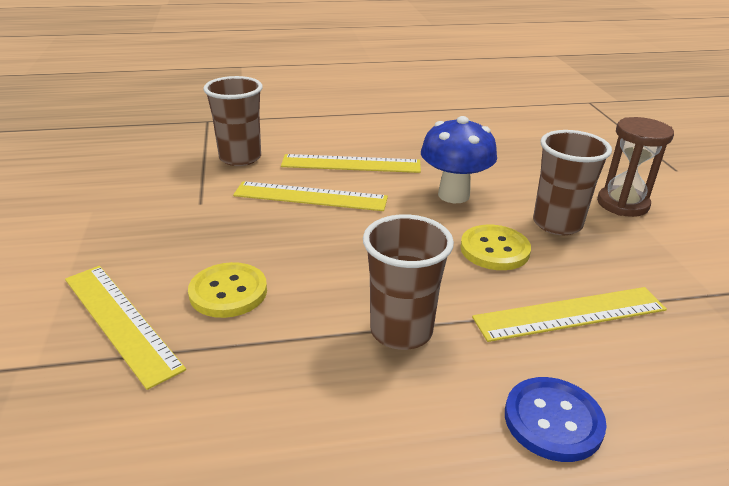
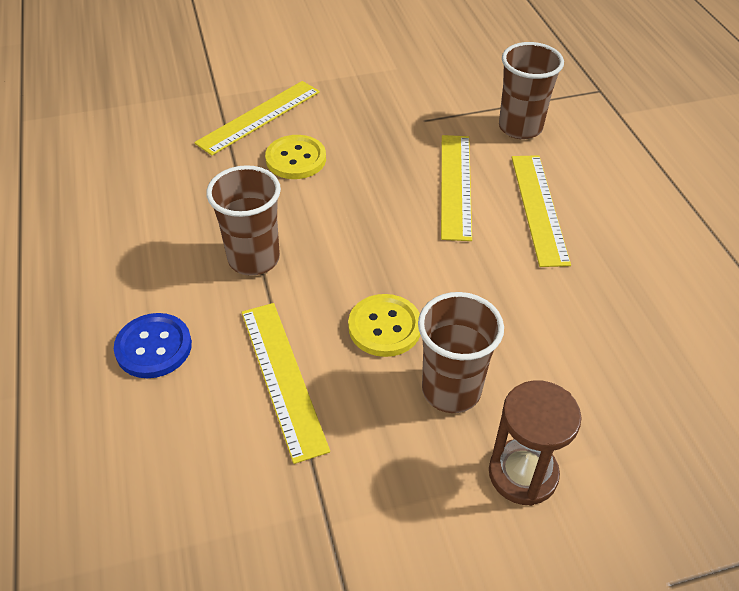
camera: 85 degrees right, 15 degrees up
blue mushroom [421,116,497,203] -> none

